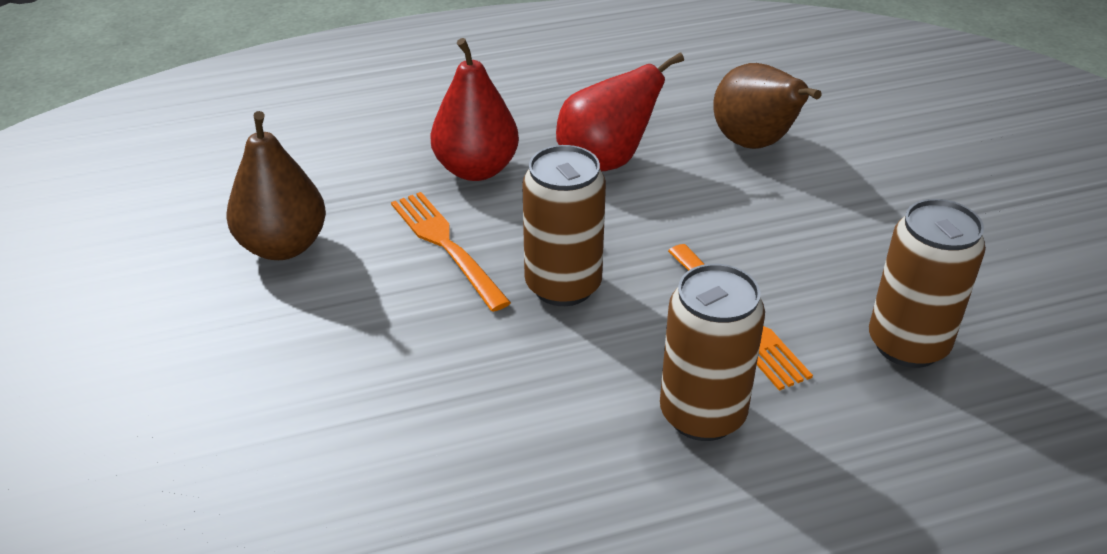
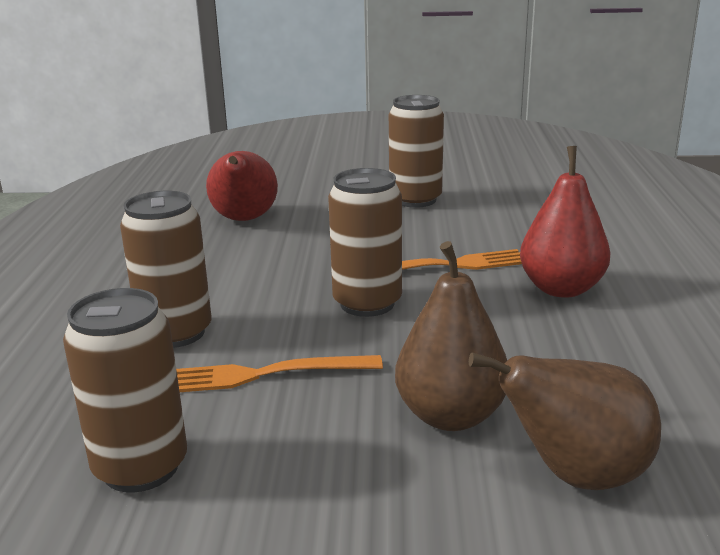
camera: 110 degrees right, 15 degrees down
brown pear [227,111,326,260] -> brown pear moved to [395,241,507,431]
red pear [556,52,684,171] -> red pear moved to [206,151,278,221]
none -> brown can [389,95,444,208]

